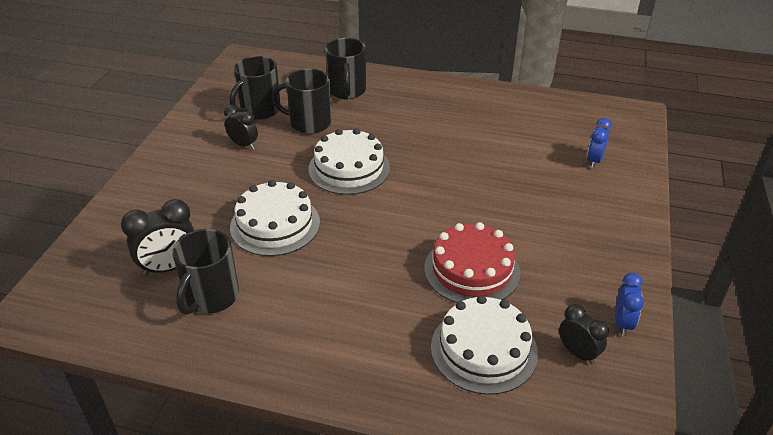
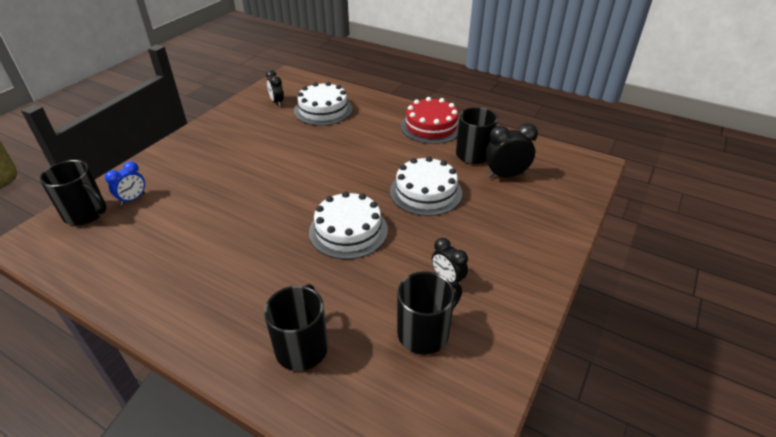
camera: 165 degrees left, 0 degrees up
black mug [272,69,331,134] -> black mug moved to [40,160,106,225]
red cake [424,222,521,303] -> red cake moved to [401,97,459,144]
blue clock [615,273,644,336] -> none

